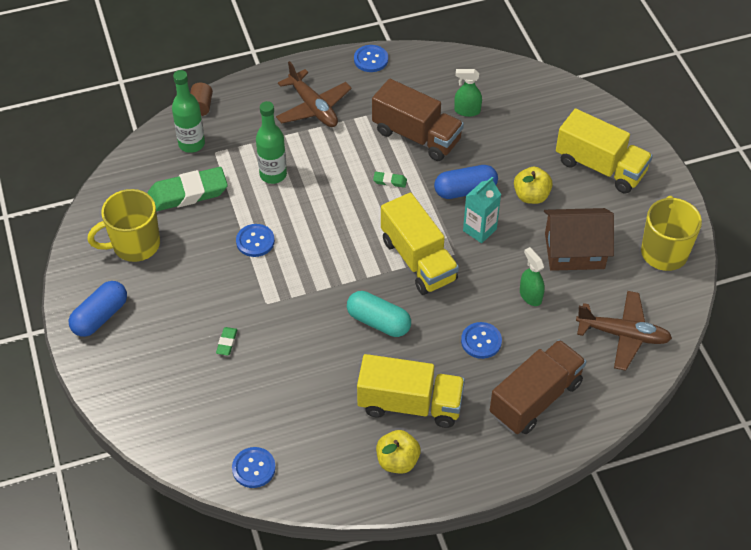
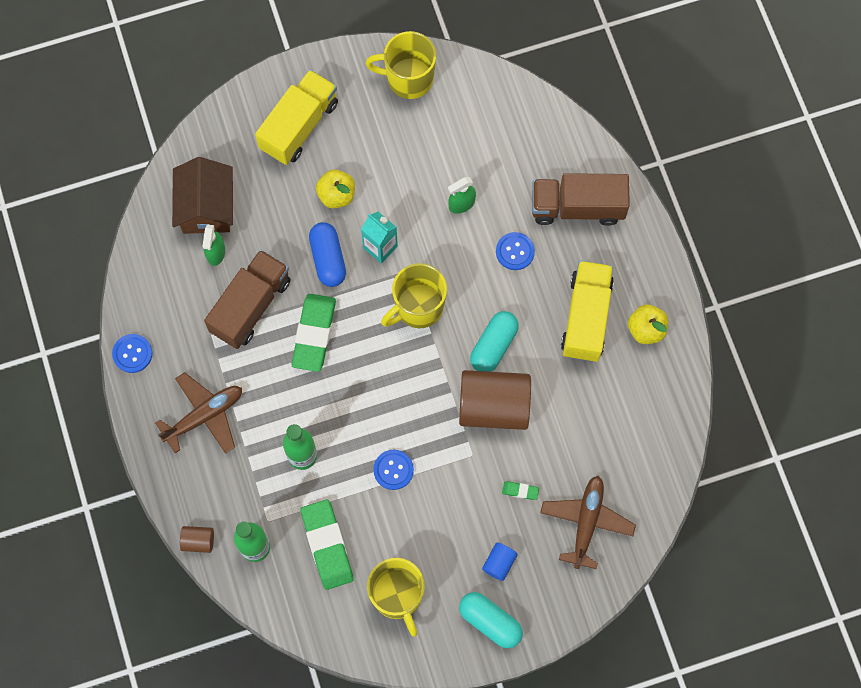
camera: 90 degrees left, 20 degrees up
blue capsule [69,281,127,337] -> turquoise capsule [459,592,523,648]
blue button [232,447,276,488] -> none
green eraser [373,172,407,188] -> green eraser [291,294,336,372], size x2.36
yellow truck [381,192,459,295] -> yellow mug [381,263,447,328]
brown truck [490,340,586,434] -> brown truck turned 45 degrees counterclockwise [532,173,630,226]
brown house [544,208,614,271] -> brown house moved to [172,157,233,234]
brown plane [576,291,672,371] -> brown plane moved to [540,476,636,569]
none -> brown cylinder [459,370,531,430]
none -> blue cylinder [482,543,518,581]

